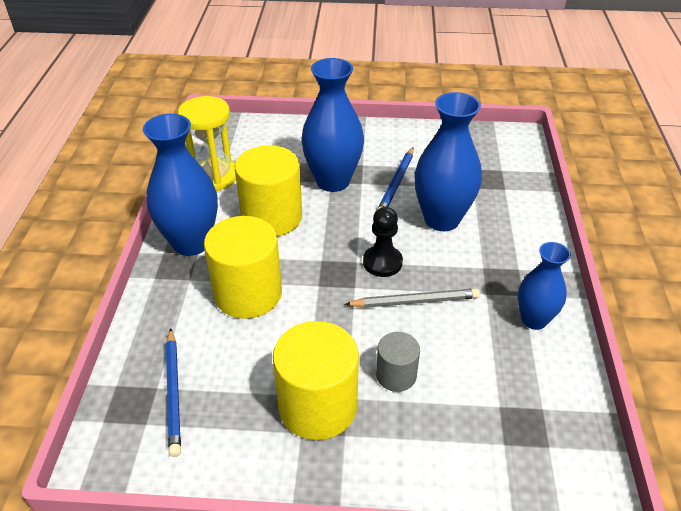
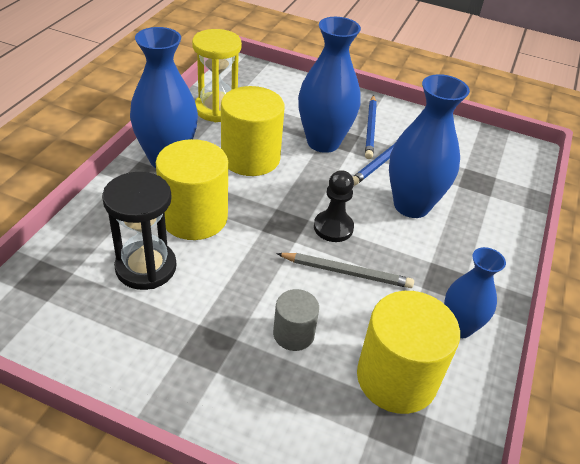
camera: 15 degrees right, 0 degrees up
blue pencil [166,328,181,457] -> blue pencil moved to [365,95,377,159]
yellow cylinder [273,321,359,440] -> yellow cylinder moved to [357,291,460,414]
none -> black hourglass [102,172,177,290]

